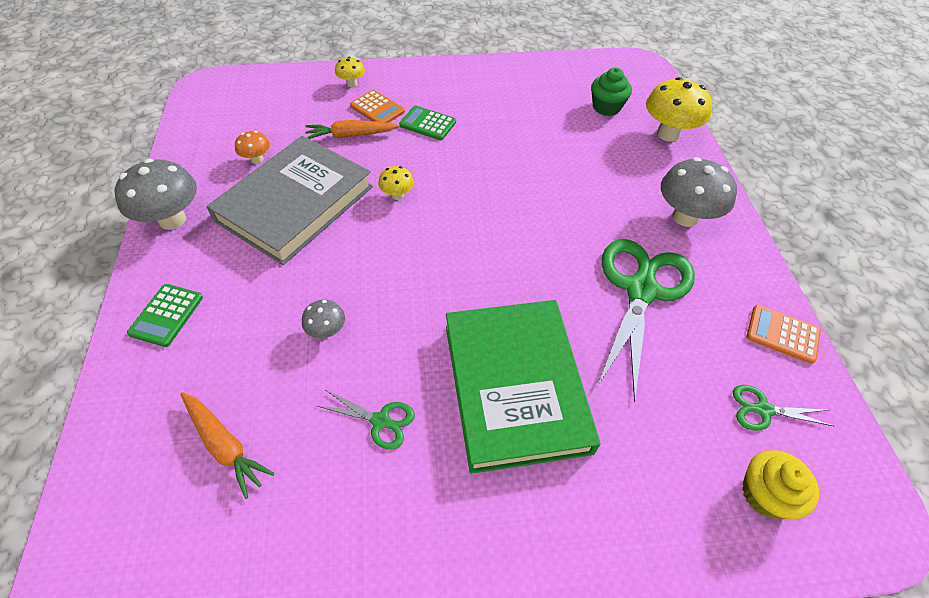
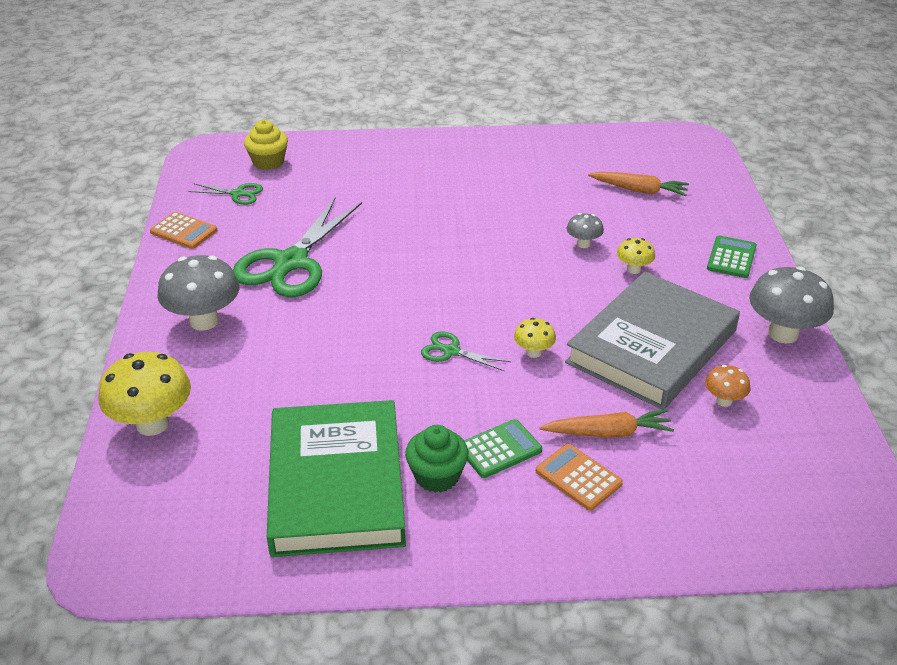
camera: 175 degrees left, 15 degrees down
orange carrot [181,392,274,499] -> orange carrot turned 150 degrees clockwise [588,172,689,196]
green scissors [318,390,414,450] -> green scissors moved to [421,331,511,371]
yellow mushroom [335,57,365,87] -> yellow mushroom moved to [617,238,655,274]
green calculator [399,106,456,140] -> green calculator turned 60 degrees counterclockwise [464,419,542,478]
green book [446,300,600,474] -> green book moved to [267,400,406,557]
green cupcake [591,68,632,116] -> green cupcake moved to [405,425,468,493]

